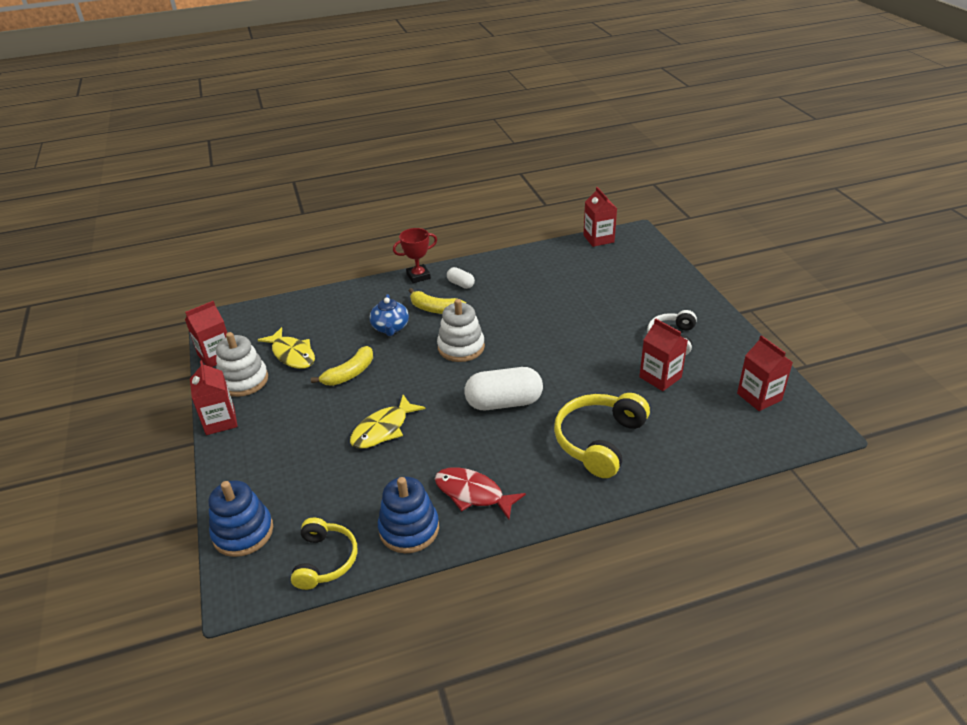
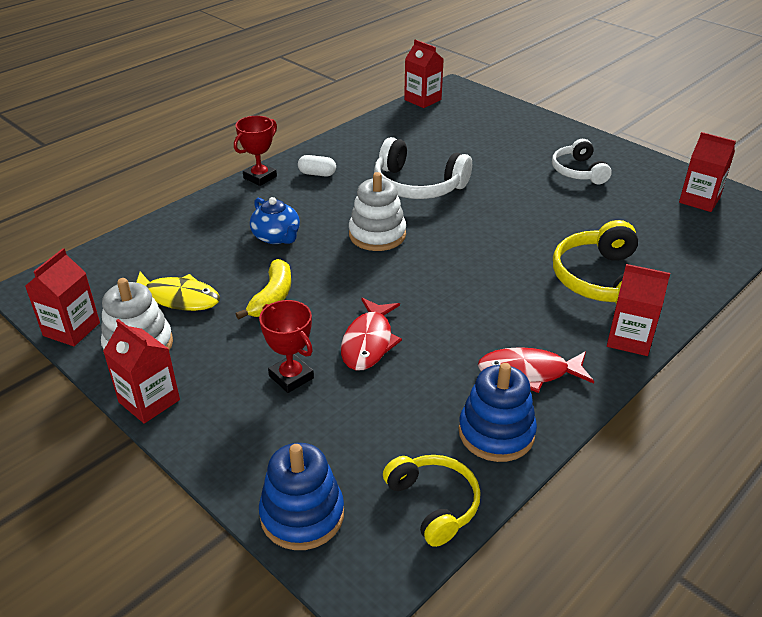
camera: 30 degrees left, 0 degrees up
yellow fish [350,395,426,449] -> red fish [341,298,402,371]
yellow banana [409,288,466,314] -> none
white capsule [464,367,543,410] -> none
red carton [639,318,688,391] -> red carton moved to [607,264,670,356]
none -> red trophy [259,300,314,393]
none -> white headphones [374,137,472,199]

